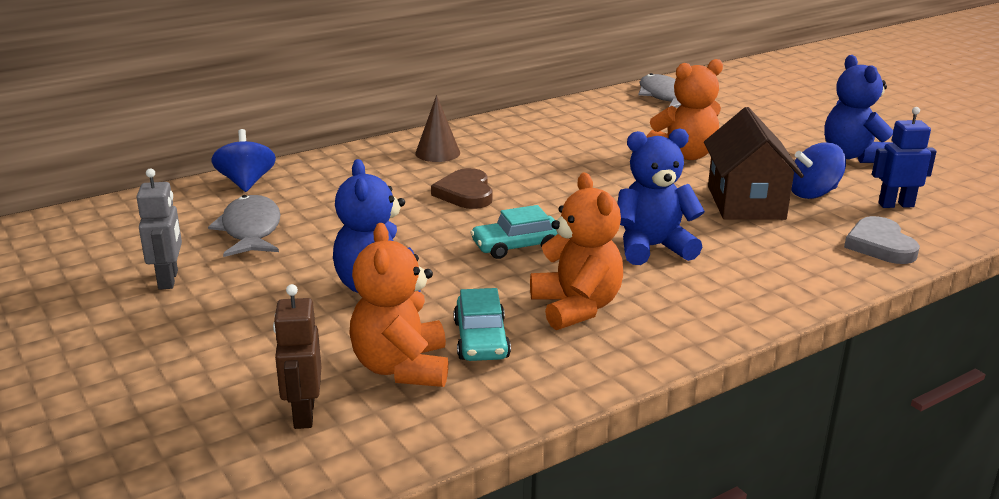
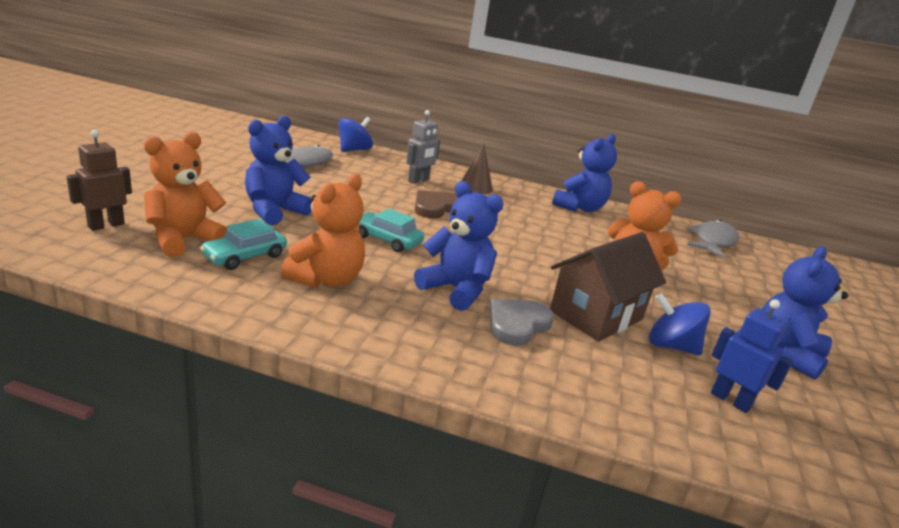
camera: 45 degrees right, 0 degrees up
grey robot [136,168,182,290] -> grey robot moved to [406,110,440,184]
grey heart [844,216,920,264] -> grey heart moved to [489,299,554,346]
none -> blue teddy bear [552,134,617,212]

